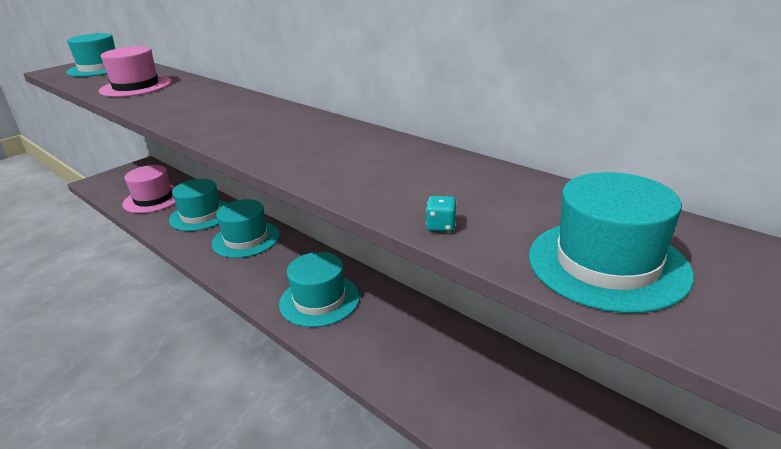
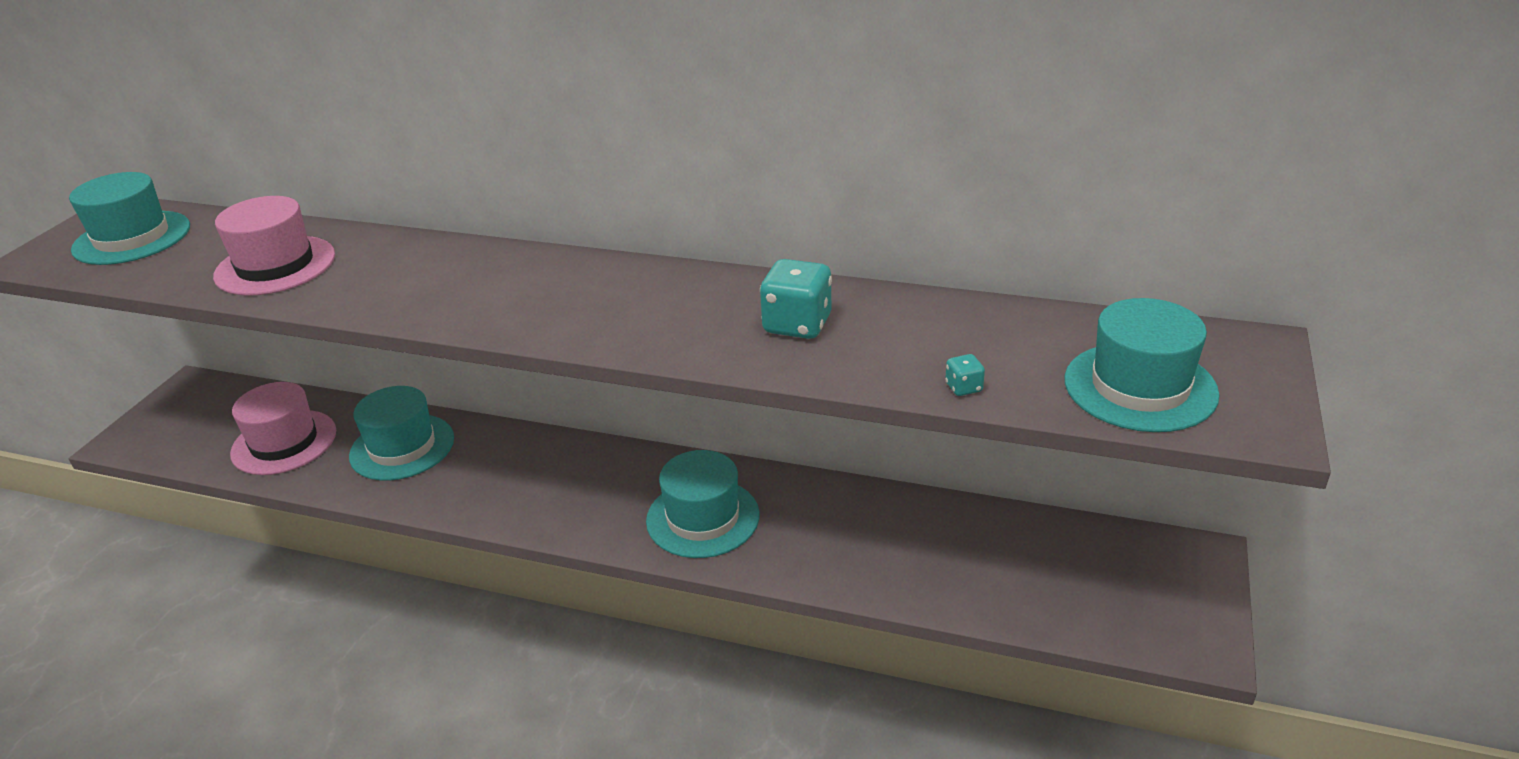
camera: 25 degrees left, 5 degrees up
turquoise hat [212,199,280,258] -> none
none -> turquoise dice [760,259,832,339]

